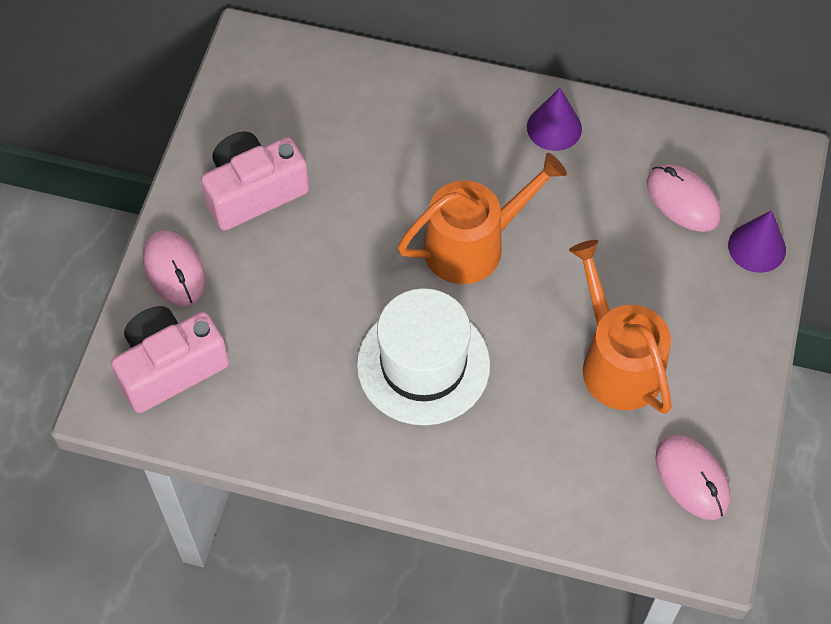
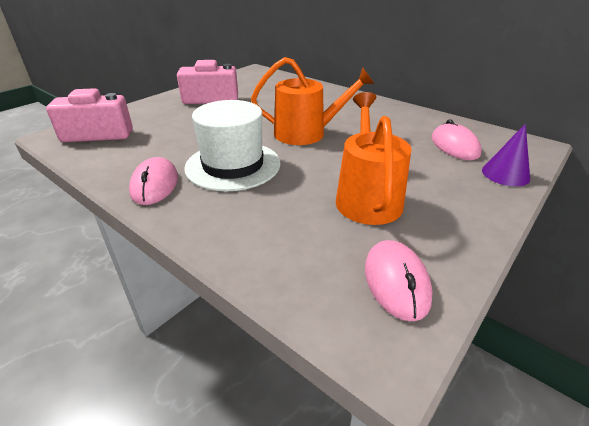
camera: 25 degrees right, 25 degrees down
pink mouse [143,230,205,307] -> pink mouse moved to [129,157,178,205]
purple cone [527,88,582,151] -> none

